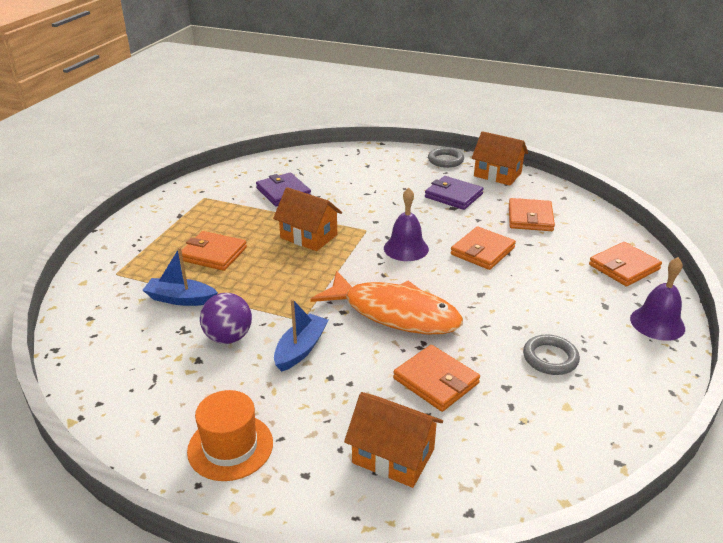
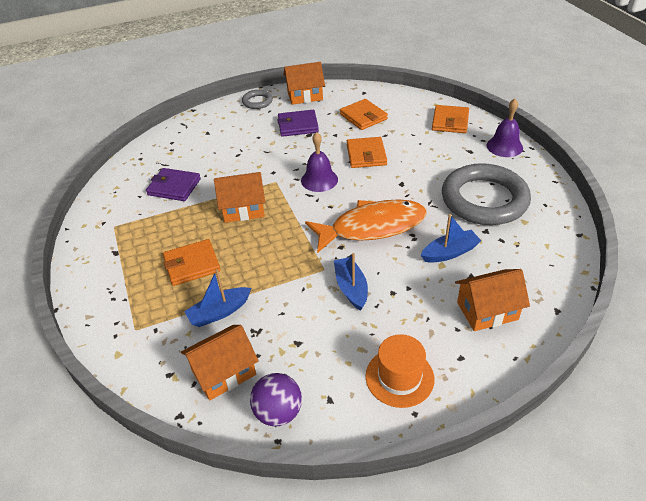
camera: 40 degrees left, 10 degrees up
purple ball [200,293,252,344] -> purple ball moved to [250,373,302,426]
orange wallet [393,345,480,412] -> blue boat [421,214,481,263]
grey ring [523,334,580,375] -> grey ring [442,163,531,225], size x2.21
none -> orange house [181,325,259,400]

